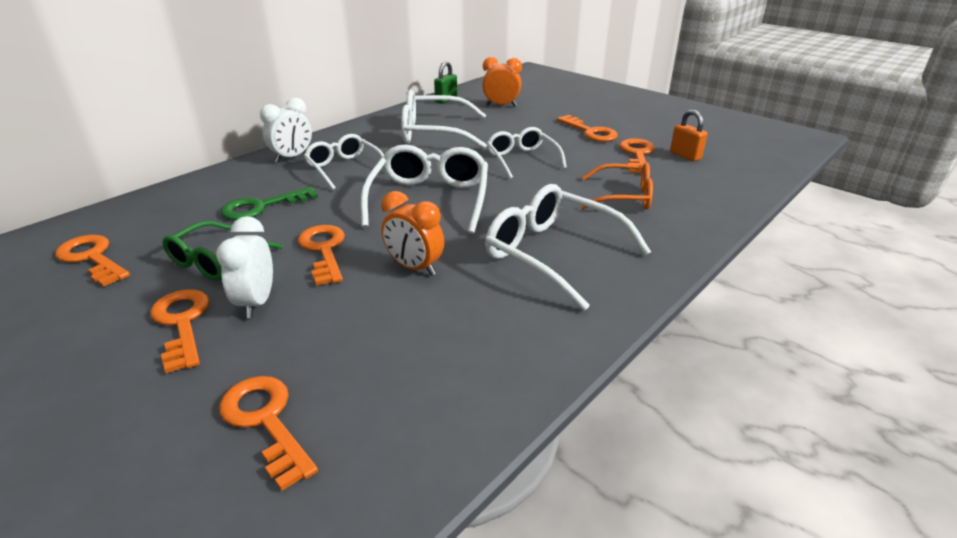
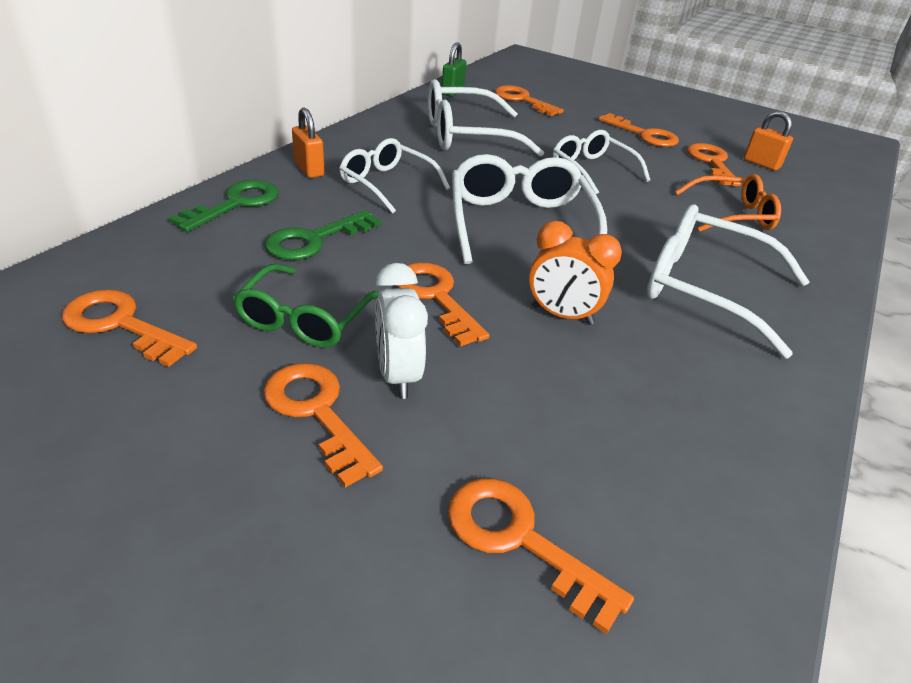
camera: 15 degrees left, 5 degrees up
white clock [260,98,312,163] -> orange padlock [292,107,325,178]
orange clock [482,57,522,107] -> orange key [495,85,564,116]
none -> green key [169,180,279,232]

